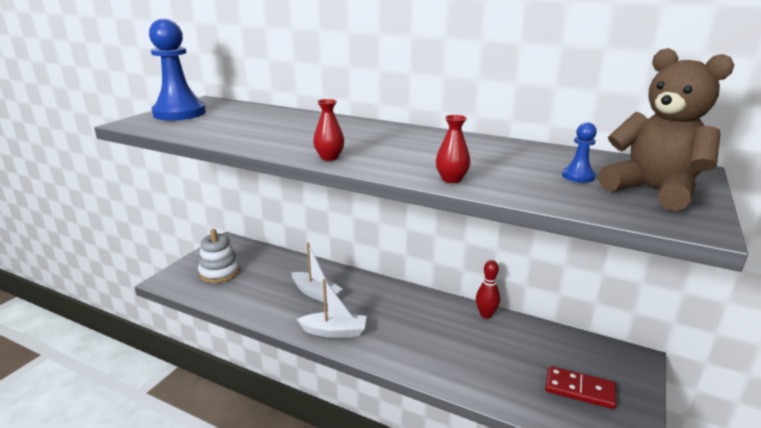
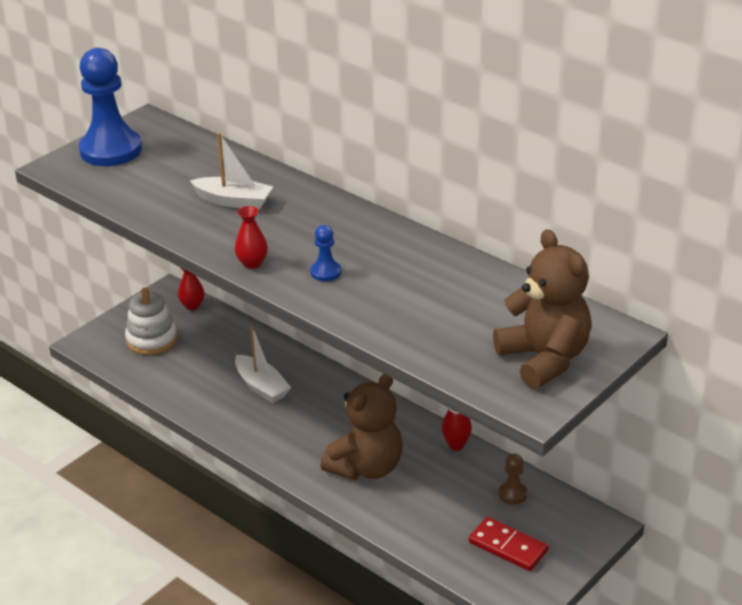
camera: 15 degrees right, 10 degrees up
white boat [297,279,367,338] -> white boat moved to [190,133,273,210]
red vase [436,115,471,183] -> red vase moved to [178,267,205,310]
blue pawn [562,122,597,183] -> blue pawn moved to [310,225,341,281]
none -> brown teddy bear [320,373,403,480]
none -> brown pawn [499,454,528,504]

